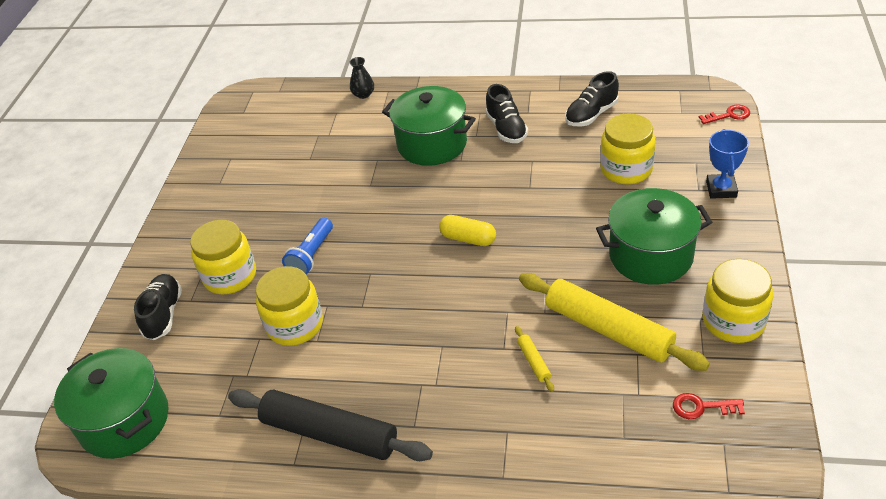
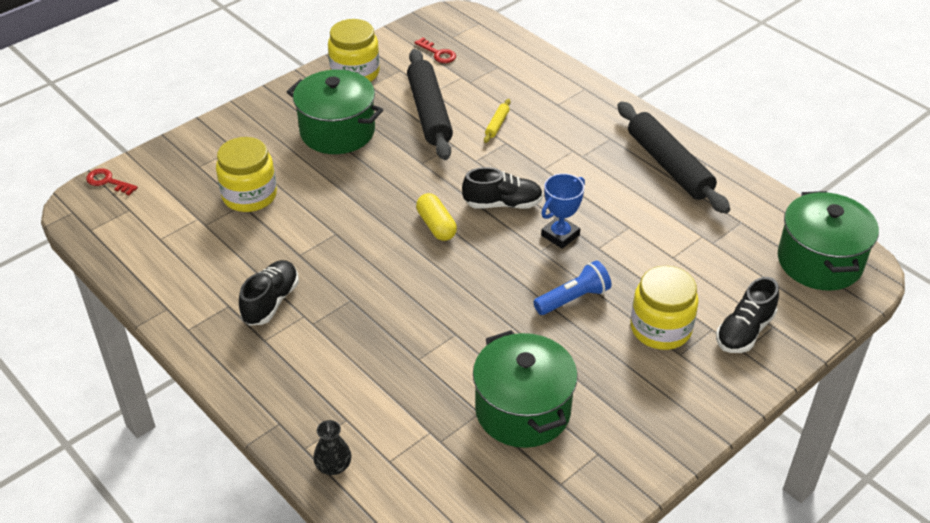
camera: 145 degrees left, 0 degrees up
yellow jar [256,266,323,346] -> none
green pot [382,86,476,166] -> green pot moved to [473,330,578,448]
yellow rolling pin [519,273,710,371] -> black rolling pin [407,49,453,160]
black shoe [565,71,619,126] -> black shoe moved to [462,167,543,209]
blue trophy [706,129,749,199] -> blue trophy moved to [541,173,585,249]

